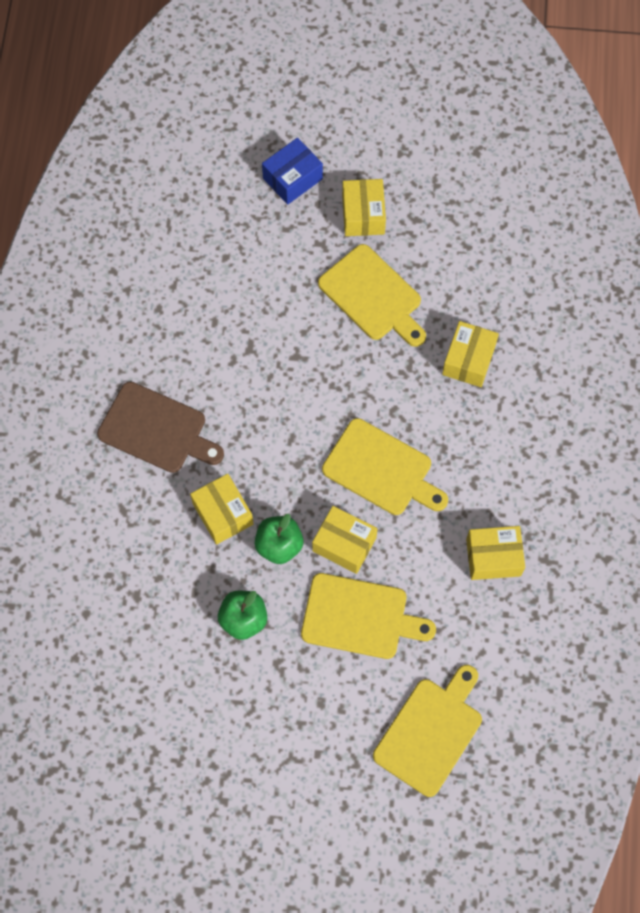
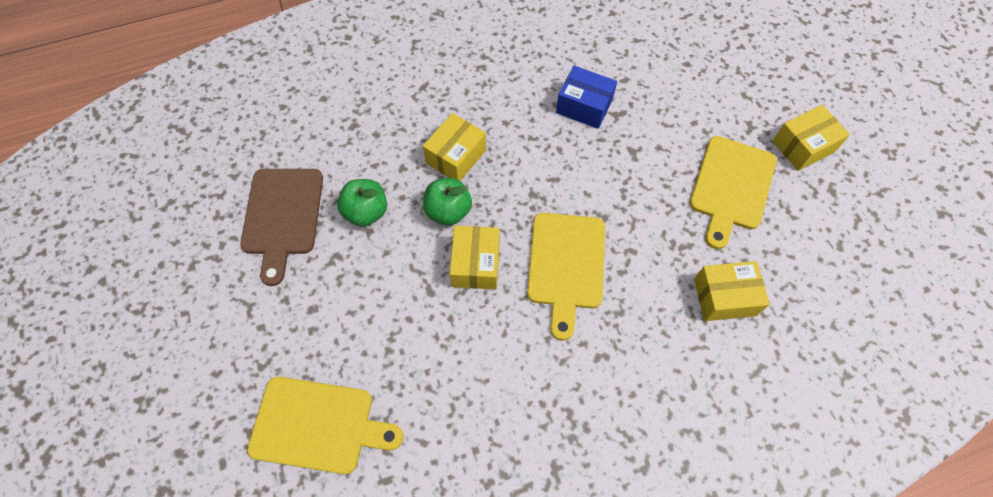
camera: 65 degrees right, 5 degrees down
brown cutting board [97,382,224,473] -> brown cutting board moved to [240,169,323,286]
blue box [262,138,323,205] -> blue box moved to [556,66,617,129]
yellow cutting board [301,573,436,659] -> none
yellow box [466,526,525,580] -> none

